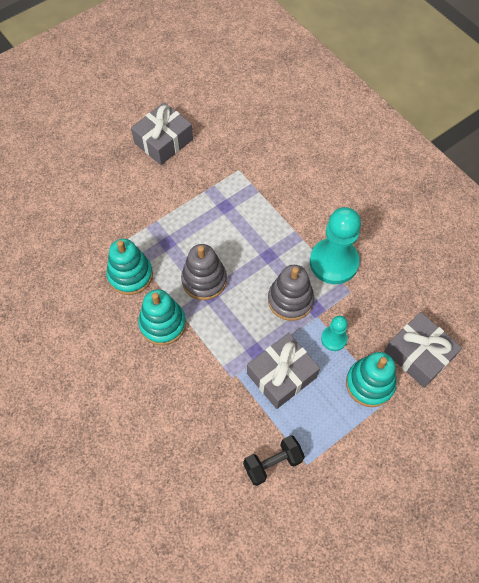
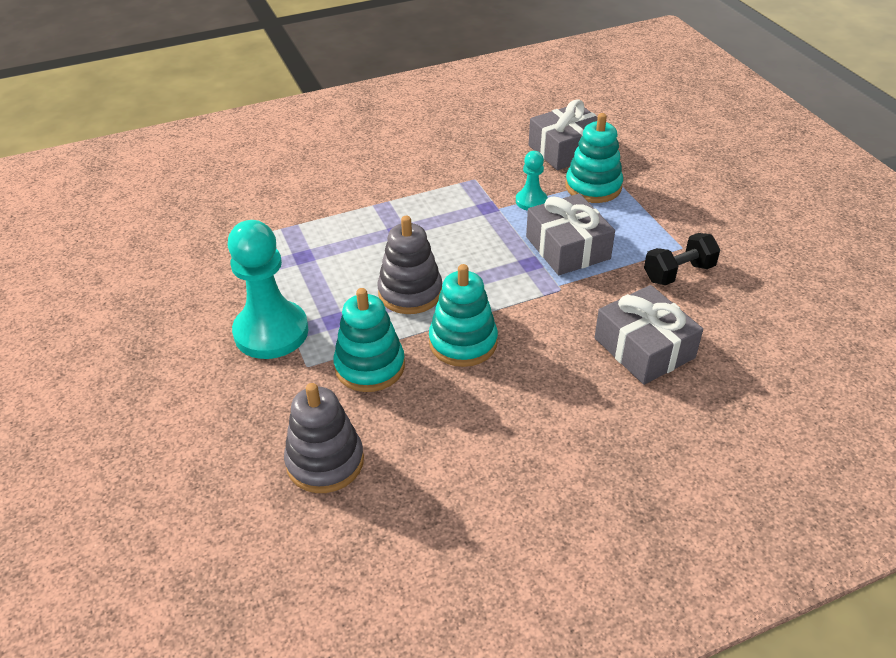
camera: 75 degrees left, 20 degrees down
grey gift [131,102,193,165] -> grey gift moved to [594,285,703,385]
black dumbbell [243,435,305,486] -> black dumbbell turned 75 degrees clockwise [644,233,720,285]
grey stacking toy [268,265,314,321] -> grey stacking toy moved to [284,383,364,493]
turquoise pawn [310,207,361,284] -> turquoise pawn moved to [228,220,308,359]

